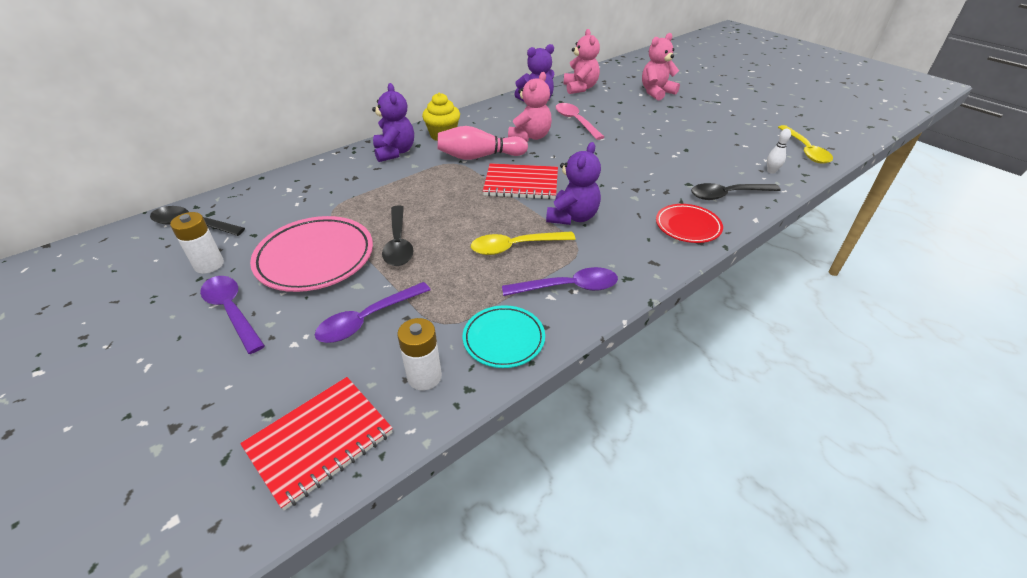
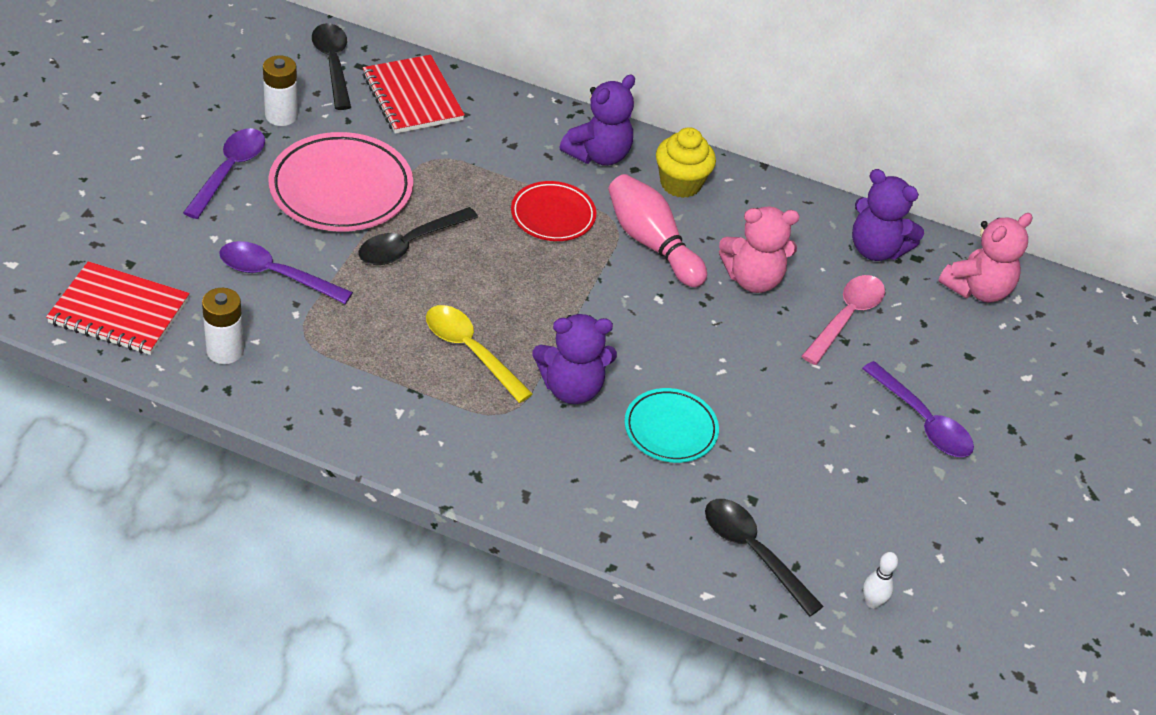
camera: 55 degrees right, 5 degrees up
turquoise plate [463,305,545,368] -> turquoise plate moved to [624,388,719,463]
red notebook [483,163,558,199] -> red notebook moved to [363,55,465,134]
purple spoon [502,267,618,296] -> purple spoon moved to [862,361,974,457]
pink teddy bear [642,33,680,100] -> none
red plate [656,204,723,243] -> red plate moved to [511,181,596,241]
yellow spoon [778,125,833,163] -> none

